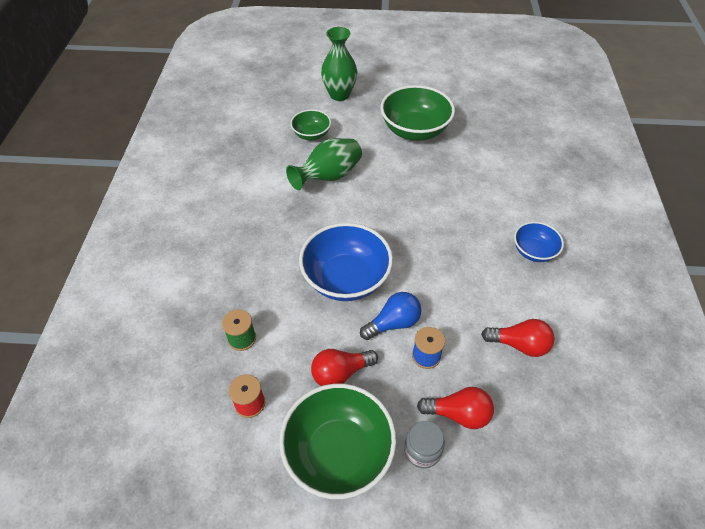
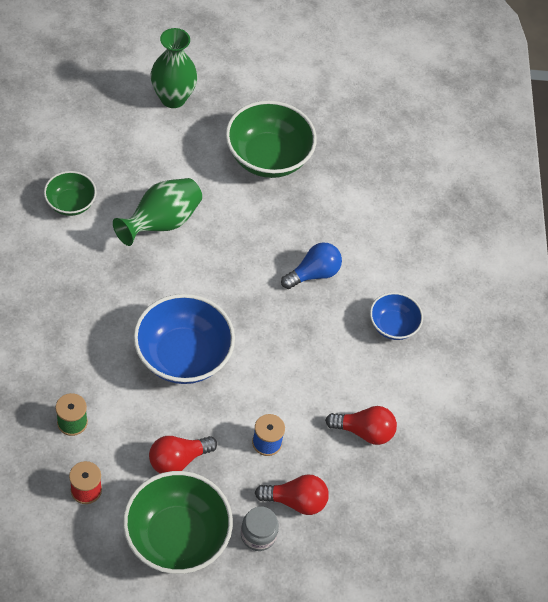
camera: 10 degrees left, 5 degrees up
green bowl [290,109,331,140] -> green bowl moved to [44,171,97,216]
blue light bulb [360,292,422,340] -> blue light bulb moved to [281,242,342,289]

